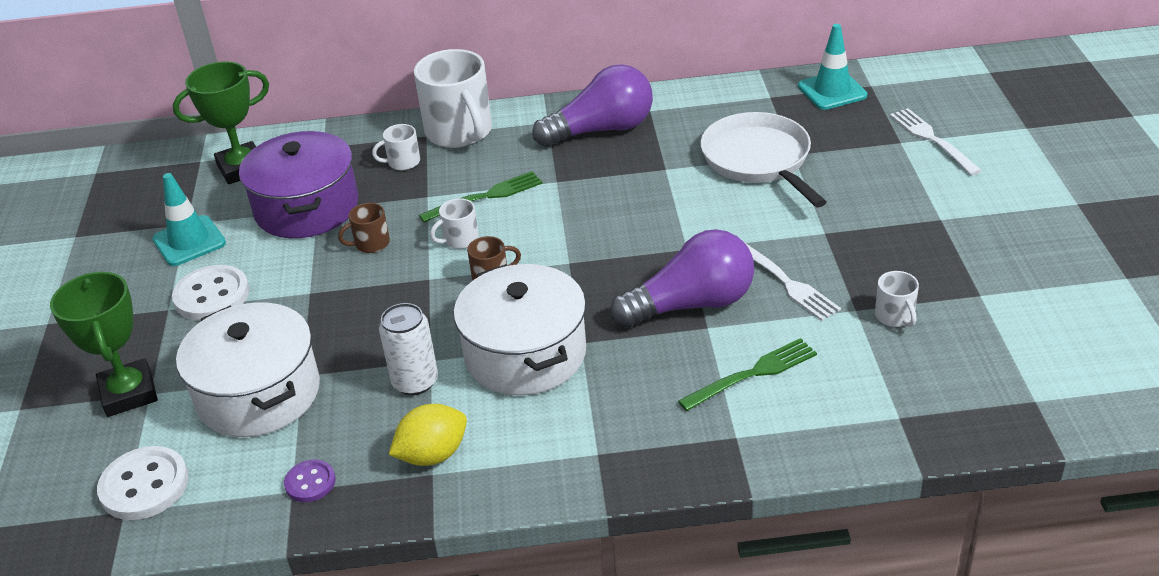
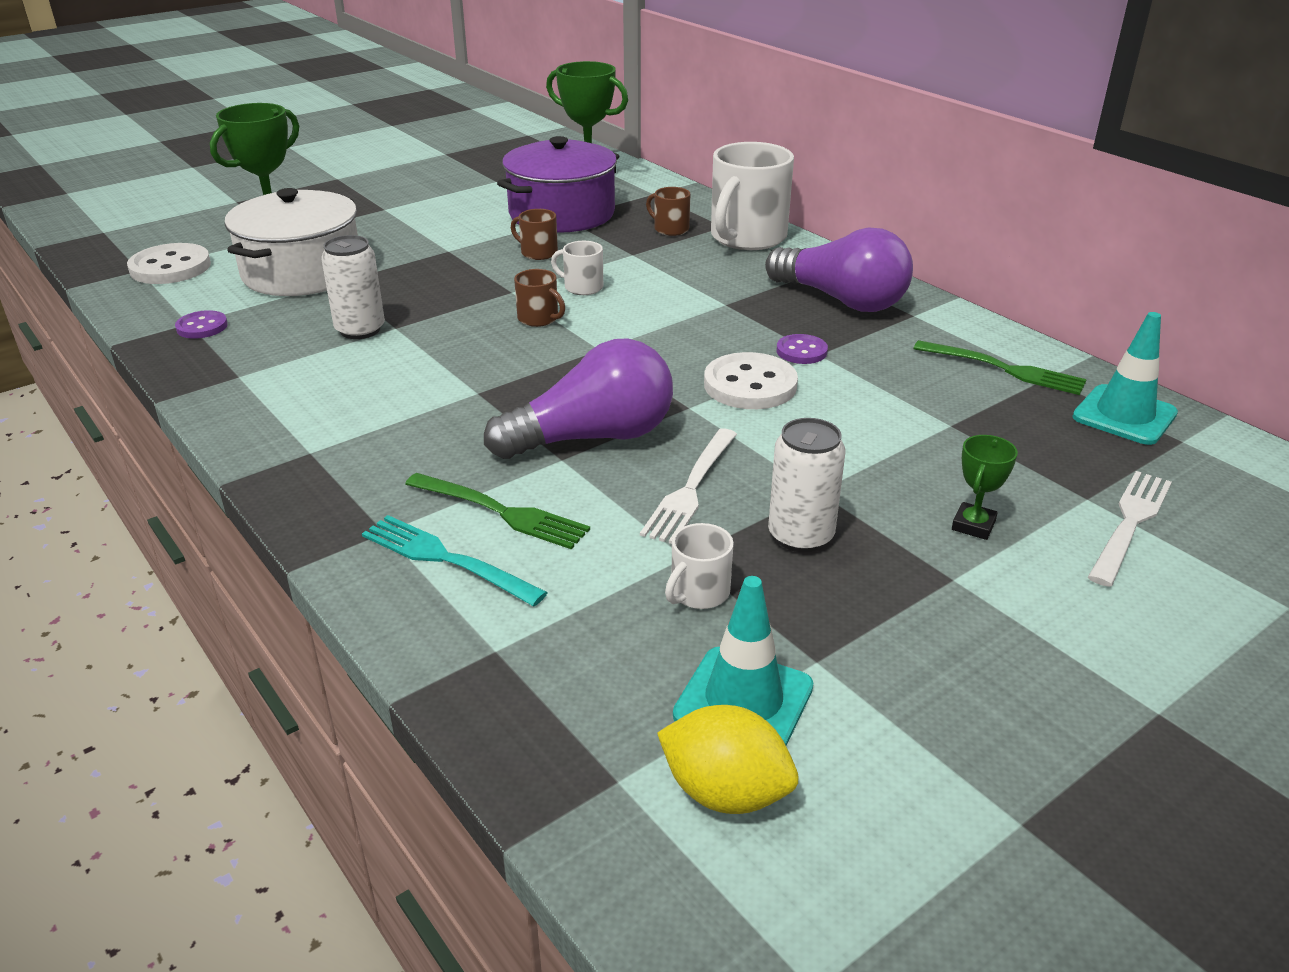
camera: 55 degrees right, 5 degrees down
turquoise traffic cone [152,173,226,266] -> turquoise traffic cone moved to [673,576,813,746]
white button [172,265,249,321] -> white button moved to [704,352,798,409]
white mug [372,124,420,170] -> brown mug [646,187,690,236]
yellow lemon [389,404,467,466] -> yellow lemon moved to [657,705,799,814]
green fork [419,171,543,223] -> green fork moved to [913,340,1087,395]
white pot [454,264,586,395] -> none
purple light bulb [610,229,754,328] -> purple light bulb turned 60 degrees counterclockwise [484,338,673,459]
white pan [700,112,827,207] -> none
none -> turquoise fork [362,515,548,606]
none -> white can [768,418,846,552]
none -> purple button [777,334,828,364]
none -> green trophy [952,435,1018,540]

